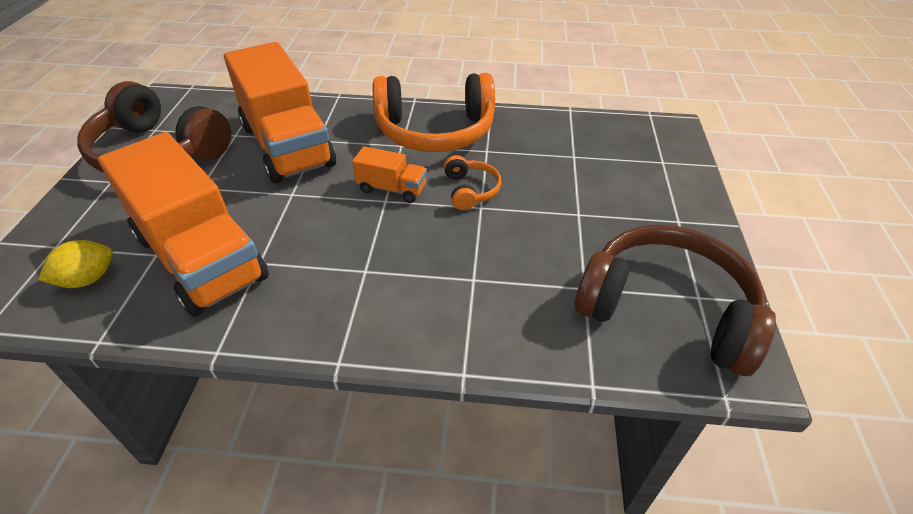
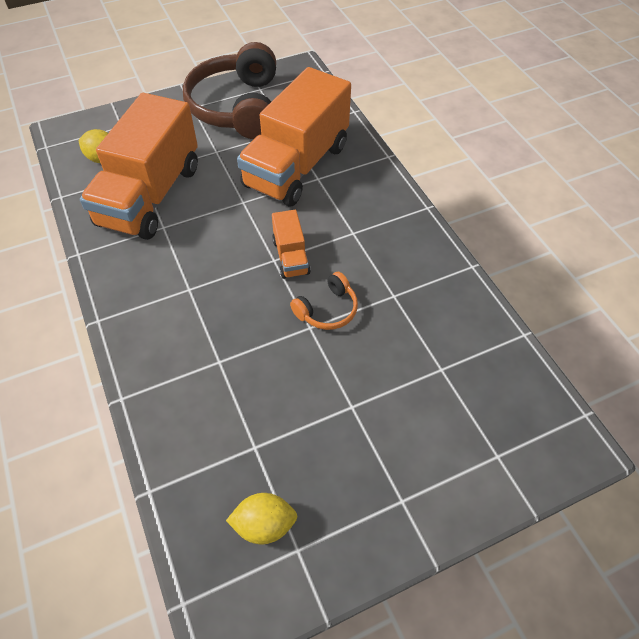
camera: 60 degrees right, 10 degrees up
orange headphones [373,73,495,152] -> none
brown headphones [575,225,776,376] -> yellow lemon [226,493,298,544]

